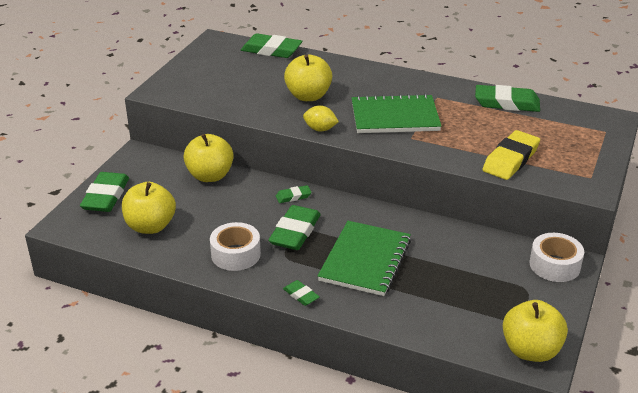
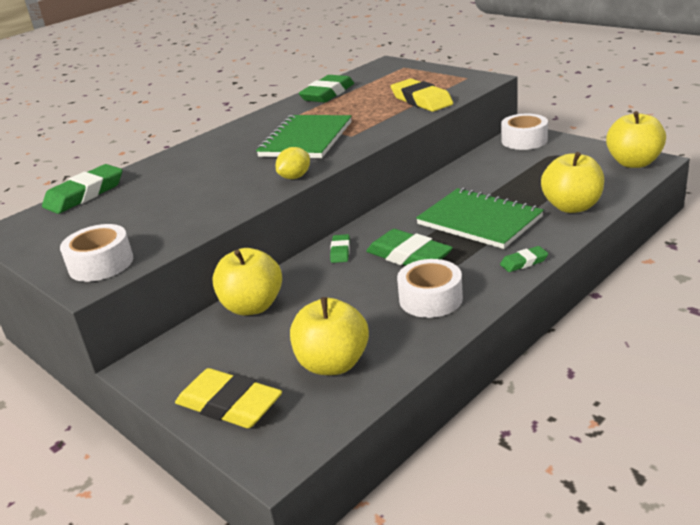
camera: 65 degrees left, 5 degrees down
green eraser [80,172,129,212] -> yellow eraser [175,368,282,428]
yellow apple [284,54,332,101] -> yellow apple moved to [541,152,604,213]
none -> white tape [60,224,133,282]

